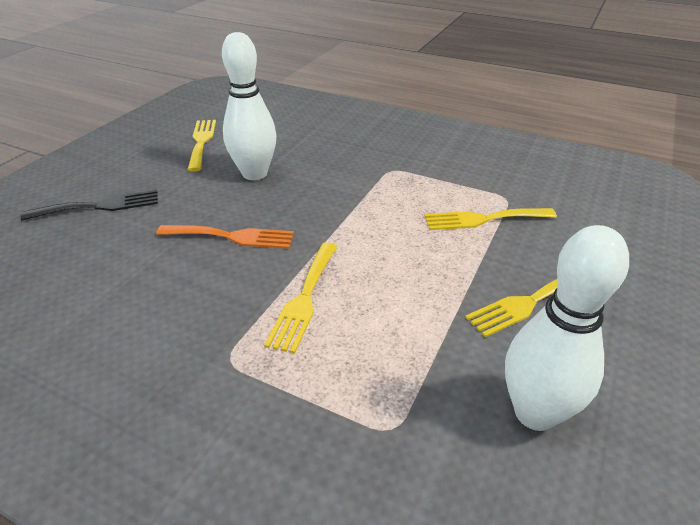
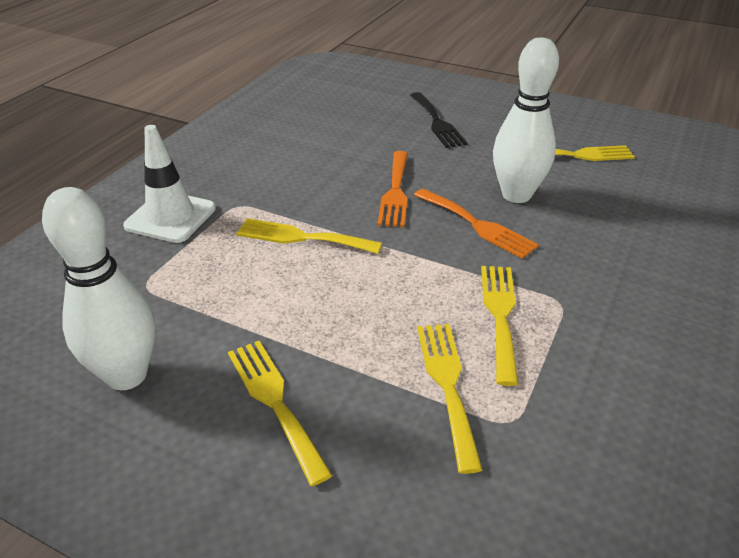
camera: 90 degrees right, 0 degrees up
none -> white traffic cone [123,125,216,243]
none -> orange fork [414,188,539,259]
none -> yellow fork [481,266,518,386]

